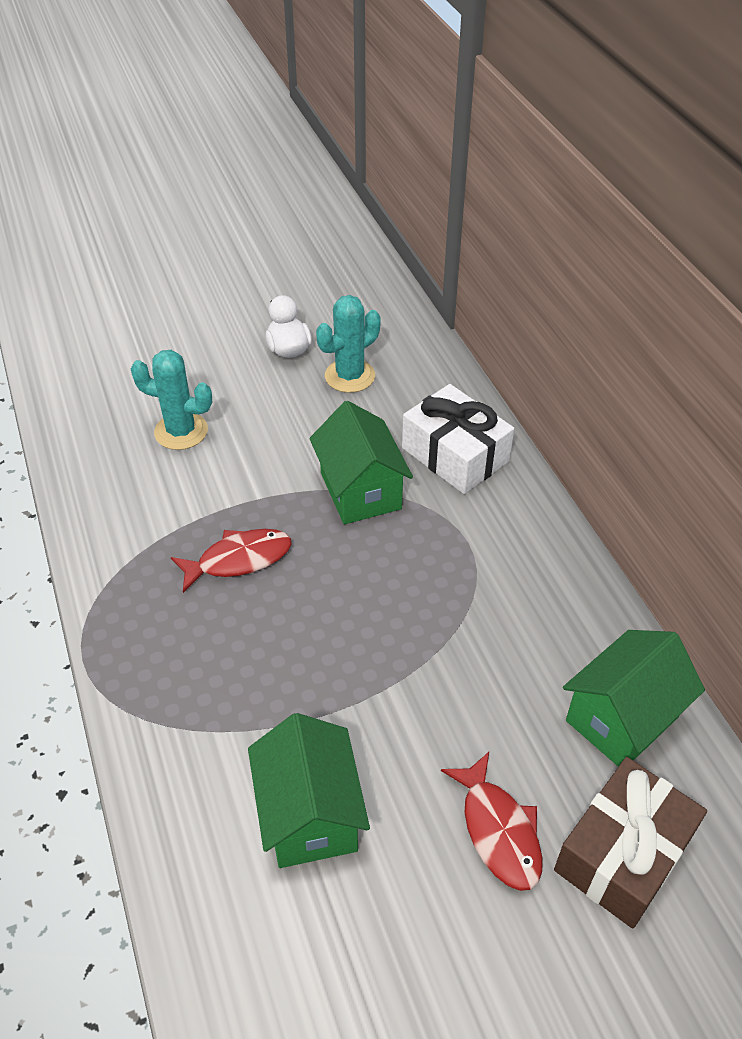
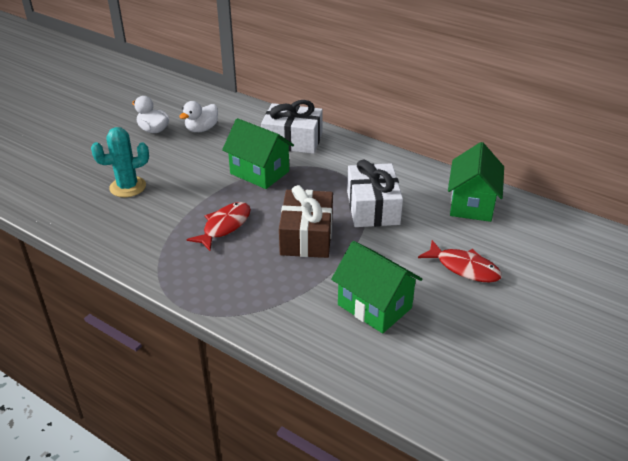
camera: 35 degrees left, 10 degrees down
turquoise cactus [316,295,381,393] -> white duck [179,101,218,132]
brown gift [554,757,707,929] -> brown gift moved to [279,185,333,258]
none -> white gift [347,159,403,227]

